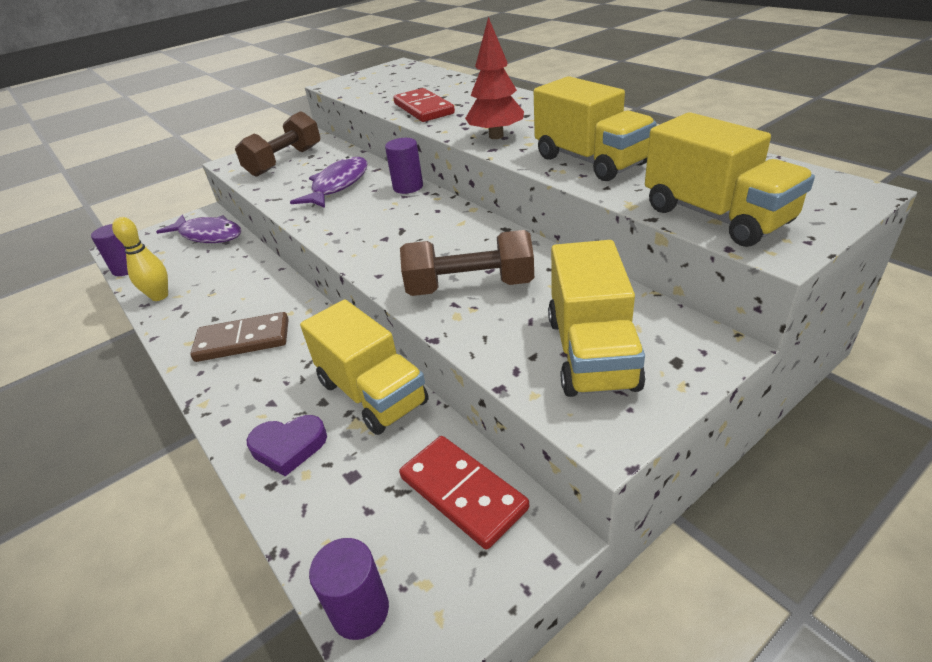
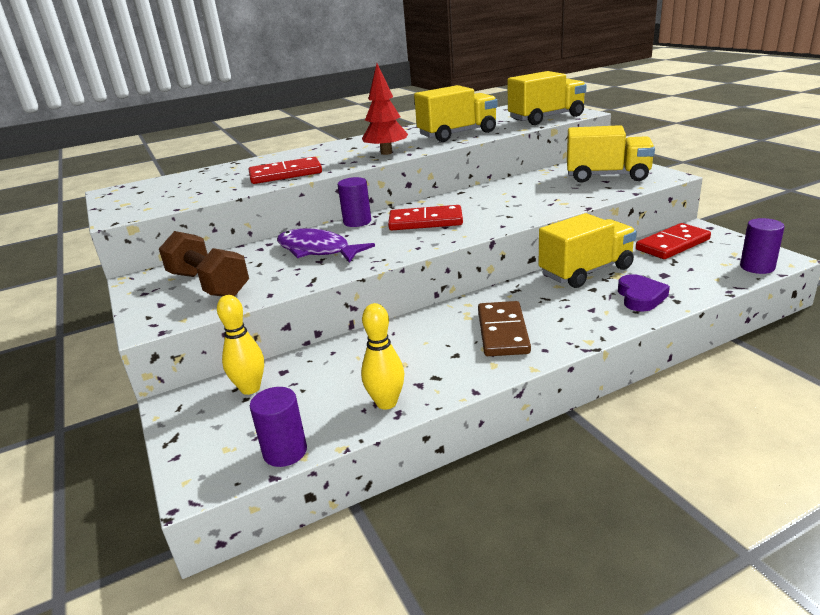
camera: 80 degrees left, 10 degrees down
purple fish [156,215,241,243] -> yellow bowling pin [217,295,264,395]
brown dumbbell [400,230,534,296] -> none
none -> red domino [388,205,463,230]

